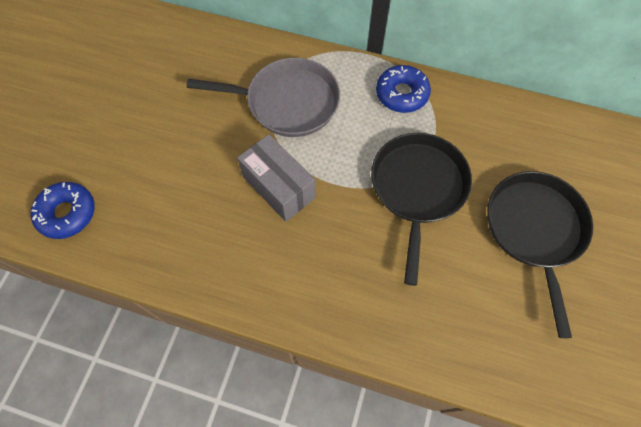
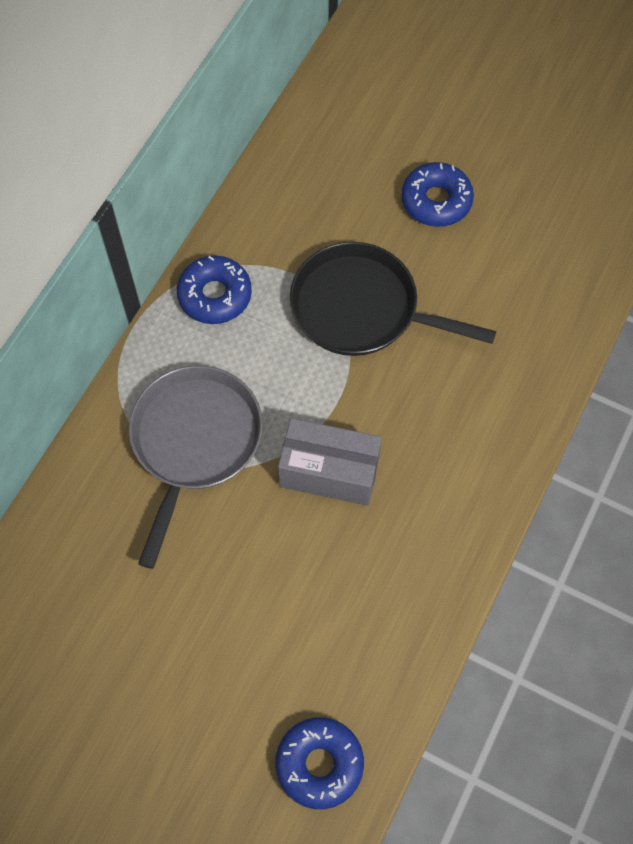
camera: 80 degrees left, 0 degrees up
grey box [237,134,315,222] -> grey box turned 45 degrees clockwise [278,418,382,506]
black pan [487,171,593,338] -> blue donut [401,162,474,227]

